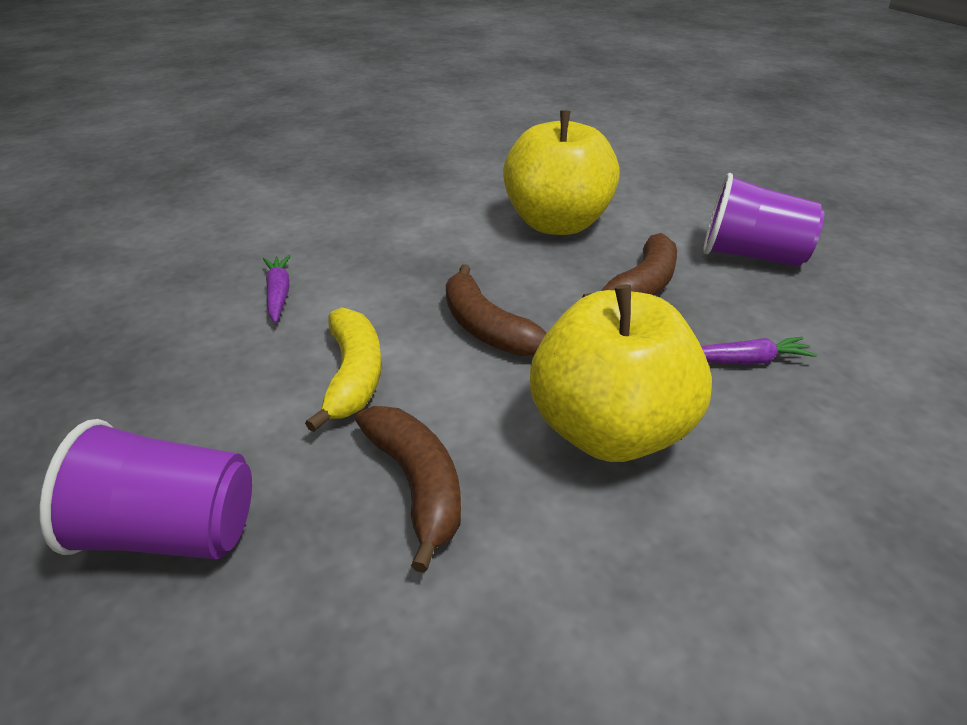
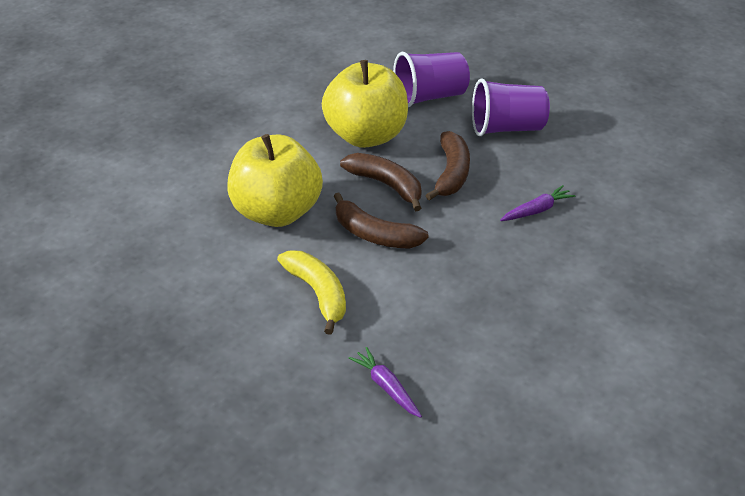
camera: 25 degrees left, 5 degrees up
purple cup [40,419,252,559] -> purple cup moved to [393,52,470,107]
purple carrot [263,255,290,323] -> purple carrot moved to [349,347,422,418]
brown banana [355,406,461,573] -> brown banana moved to [340,153,421,211]
yellow apple [530,284,712,462] -> yellow apple moved to [227,134,323,227]

